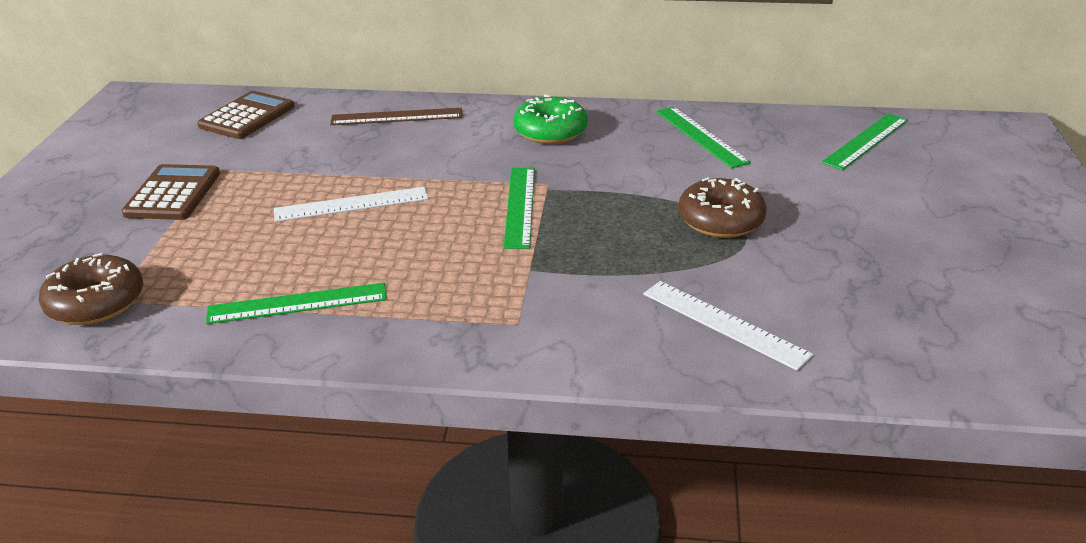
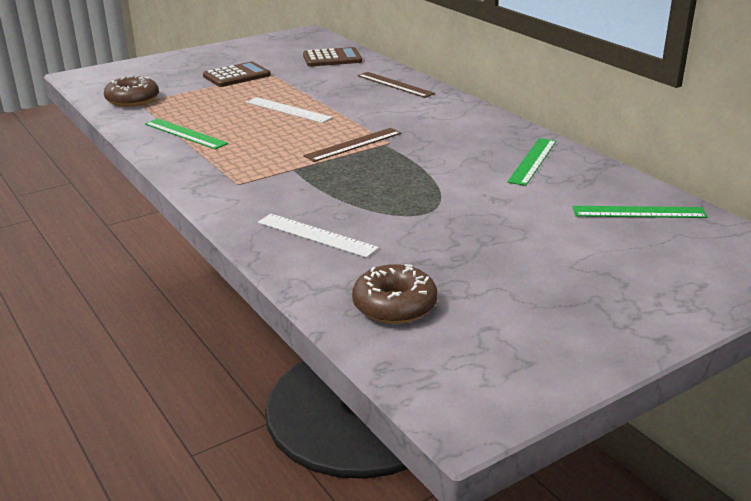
camera: 50 degrees right, 5 degrees down
green ruler [504,168,535,249] -> brown ruler [304,128,401,162]
green donut [513,94,588,144] -> none
white ruler [643,281,813,370] -> white ruler turned 60 degrees counterclockwise [258,214,379,258]
brown donut [678,177,767,238] -> brown donut moved to [352,264,438,324]

